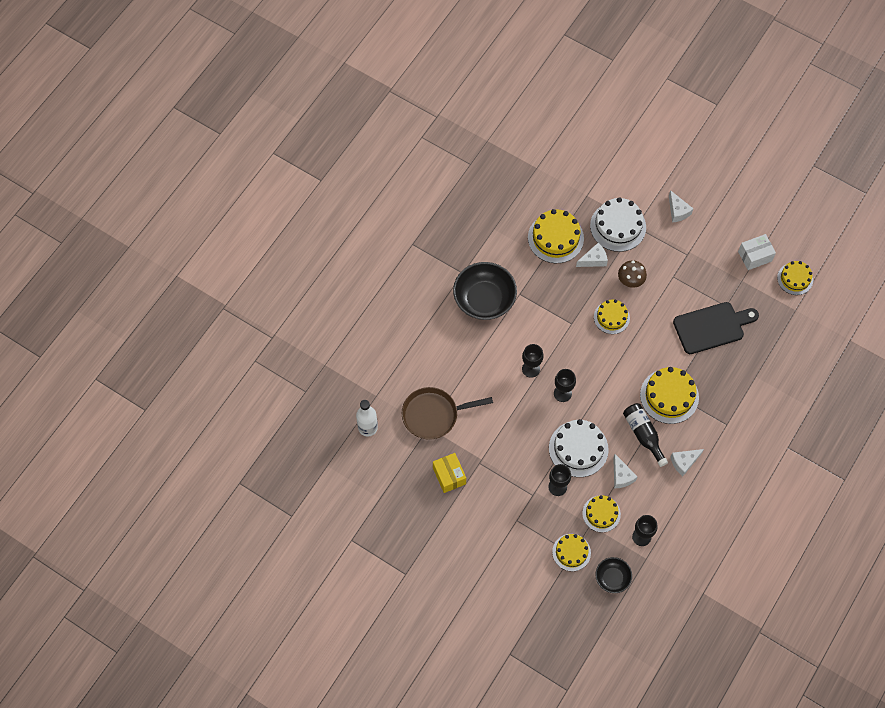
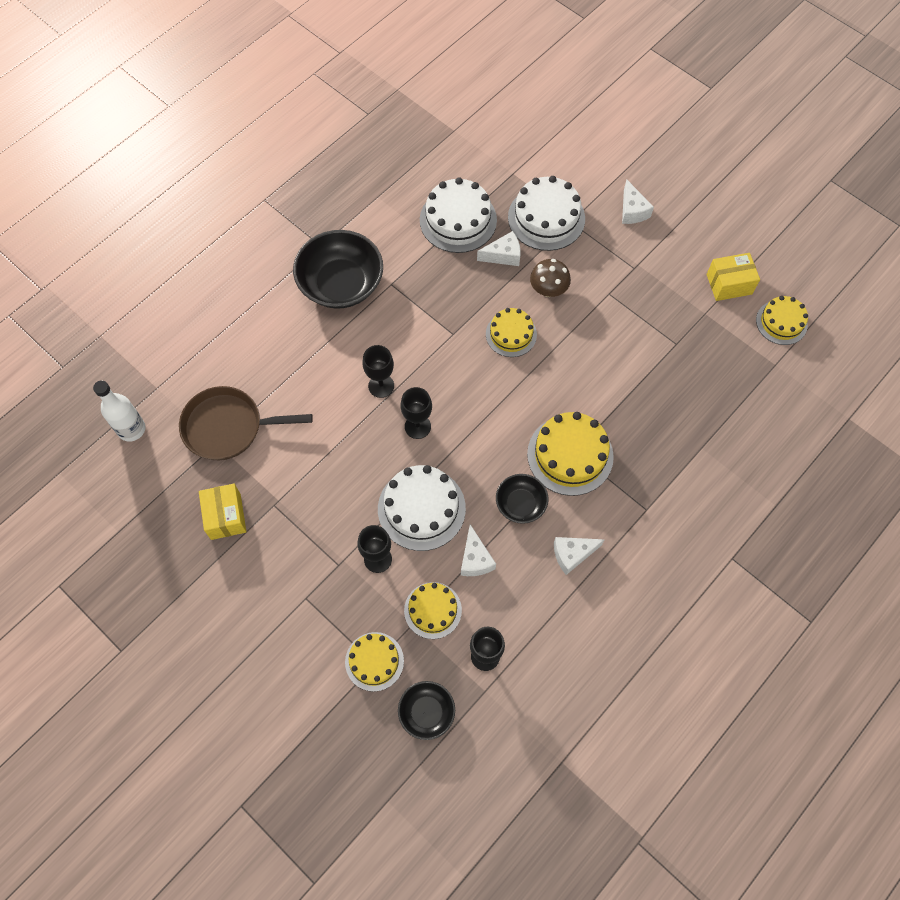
camera: 10 degrees right, 0 degrees up
yellow cake [528,209,584,263] -> white cake [420,177,497,253]
black bottle [623,403,668,467] -> black bowl [496,474,549,524]
black cutting board [673,302,759,354] -> none
white box [738,234,776,270] -> yellow box [706,253,760,301]

